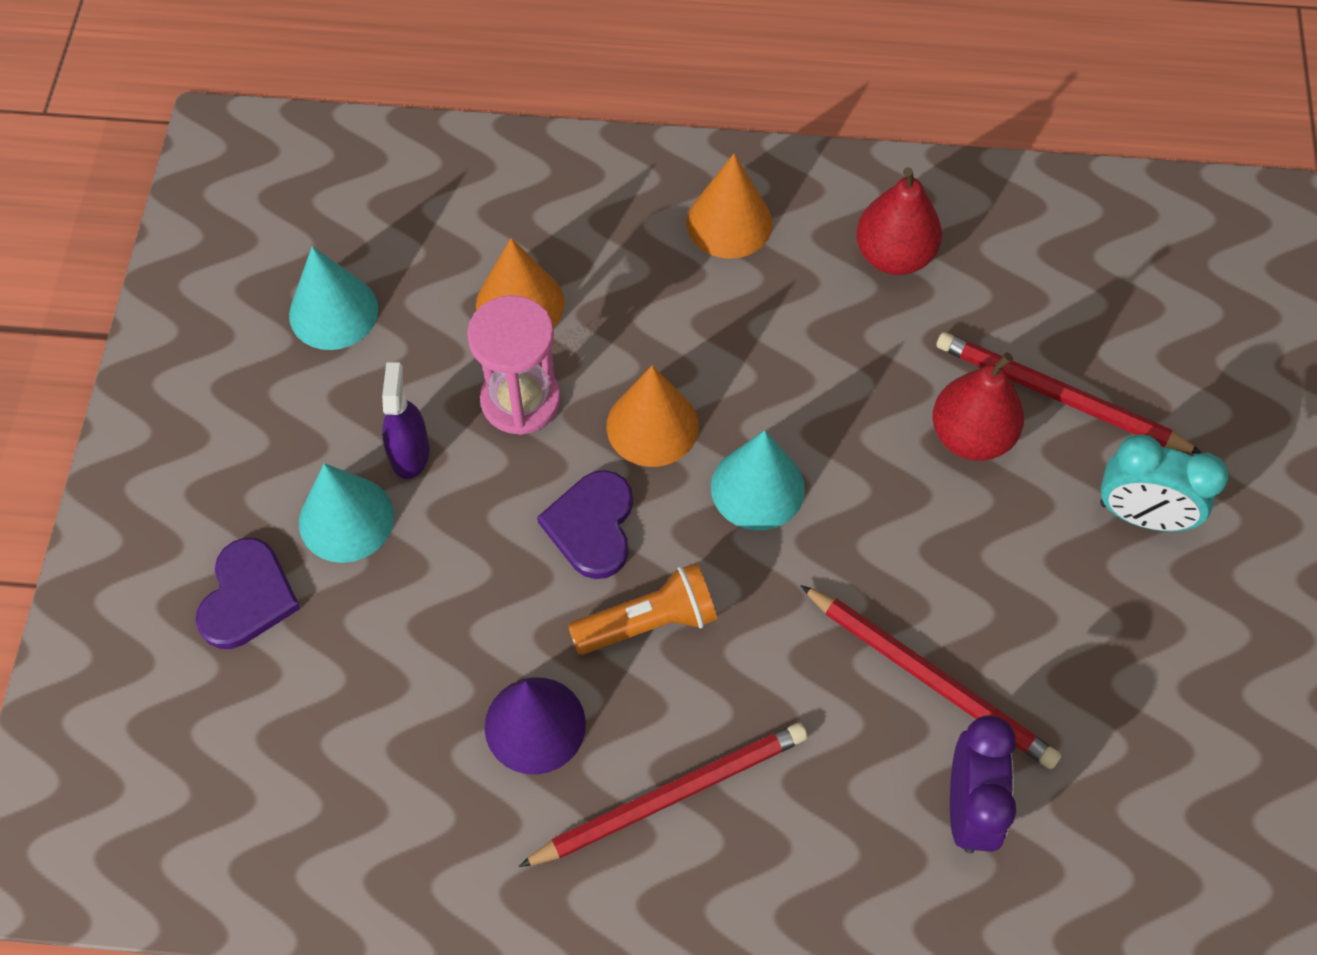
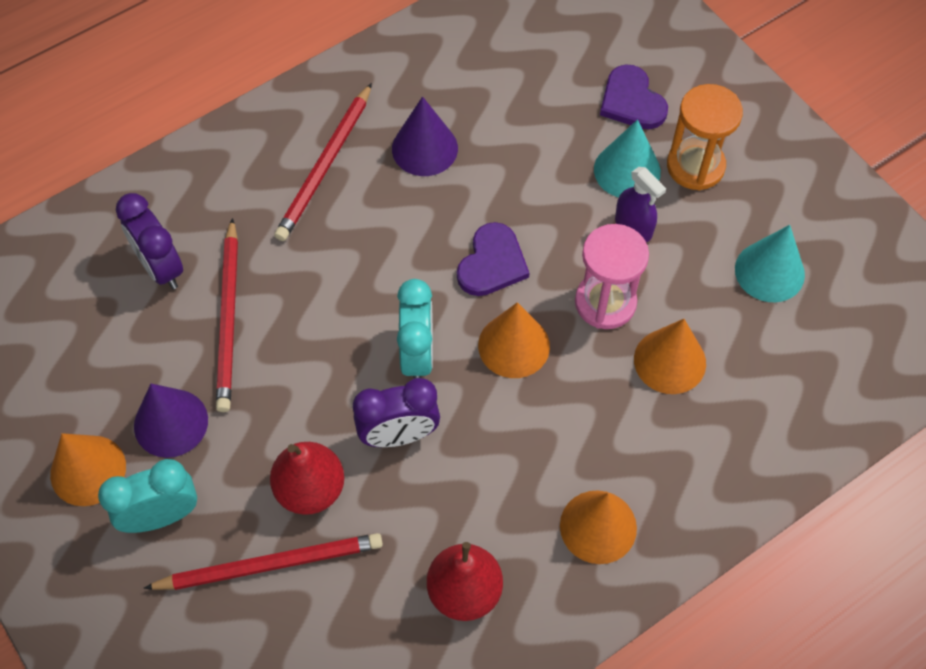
camera: 140 degrees right, 0 degrees up
purple heart [537,470,633,579] -> purple heart turned 60 degrees clockwise [457,222,529,296]
orange flashlight [568,563,718,655] -> none
turquoise cone [711,430,805,531] -> turquoise clock [397,279,433,379]
red pencil [800,585,1061,769] -> red pencil turned 90 degrees counterclockwise [216,218,238,412]
none -> orange cone [50,433,126,506]
none -> purple cone [134,384,208,458]
none -> purple clock [353,378,440,447]
none -> orange hourglass [667,84,743,190]

